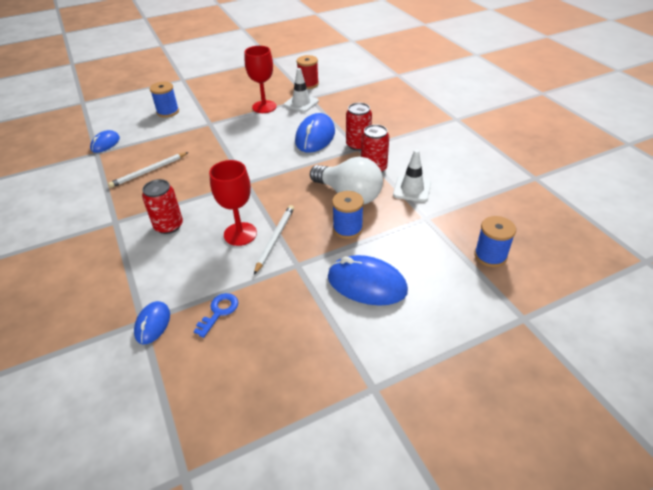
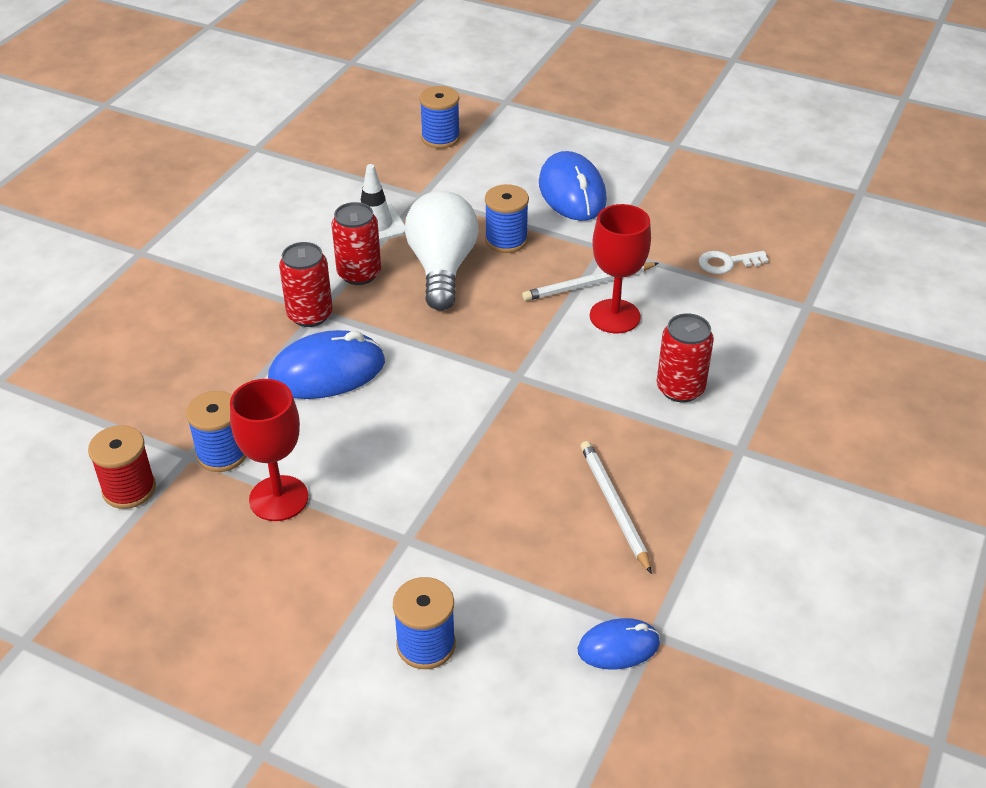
camera: 130 degrees left, 0 degrees up
white pencil [108,152,189,188] -> white pencil turned 120 degrees counterclockwise [581,441,652,574]
blue mouse [134,301,170,344] -> none
blue key [194,293,238,338] -> white key [698,251,769,274]
white traffic cone [284,68,319,112] -> blue spool [186,391,246,472]

